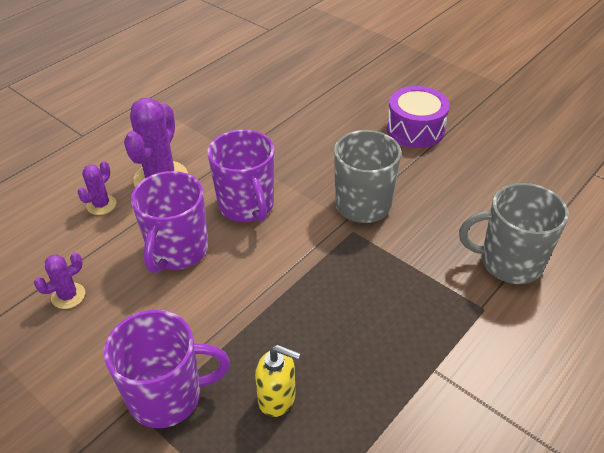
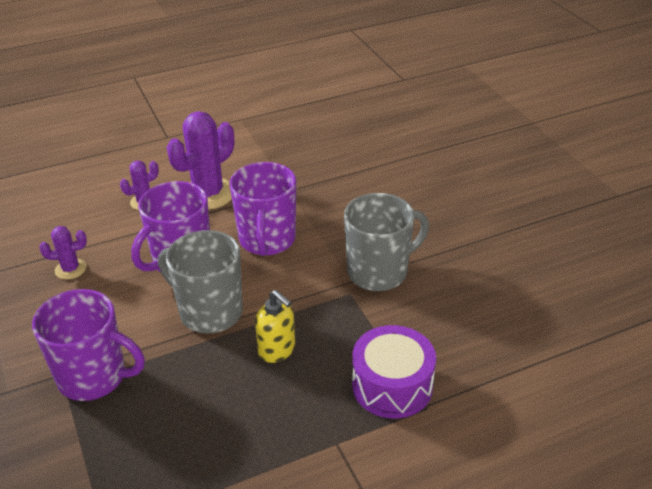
camera: 25 degrees right, 5 degrees down
yellow soap dispenser [255,345,301,417] -> yellow soap dispenser moved to [255,290,295,363]
purple drum [387,86,450,148] -> purple drum moved to [352,325,436,418]
grey mug [459,183,569,284] -> grey mug moved to [158,230,243,333]

